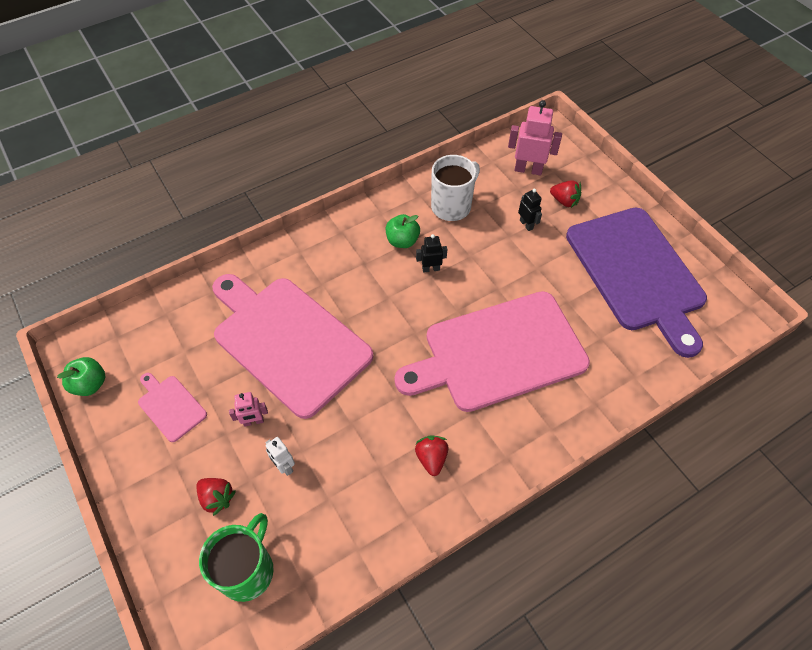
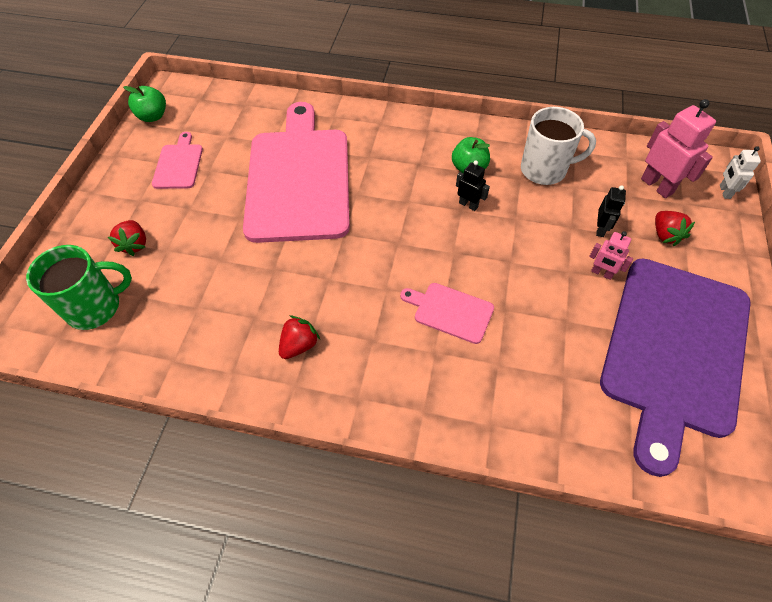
camera: 45 degrees right, 0 degrees up
pink robot [229,392,268,427] -> pink robot moved to [589,231,633,280]
white robot [265,437,295,476] -> white robot moved to [720,146,761,199]
pink cutting board [394,291,590,412] -> pink cutting board [400,283,494,344], size x0.42

